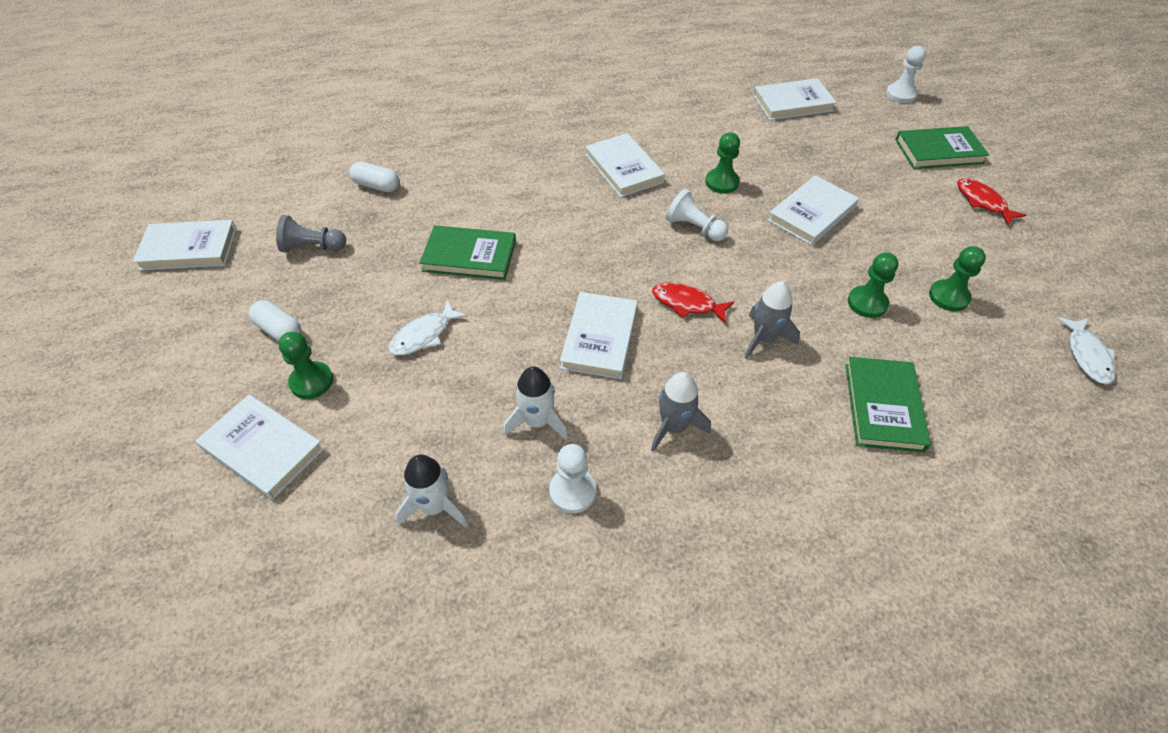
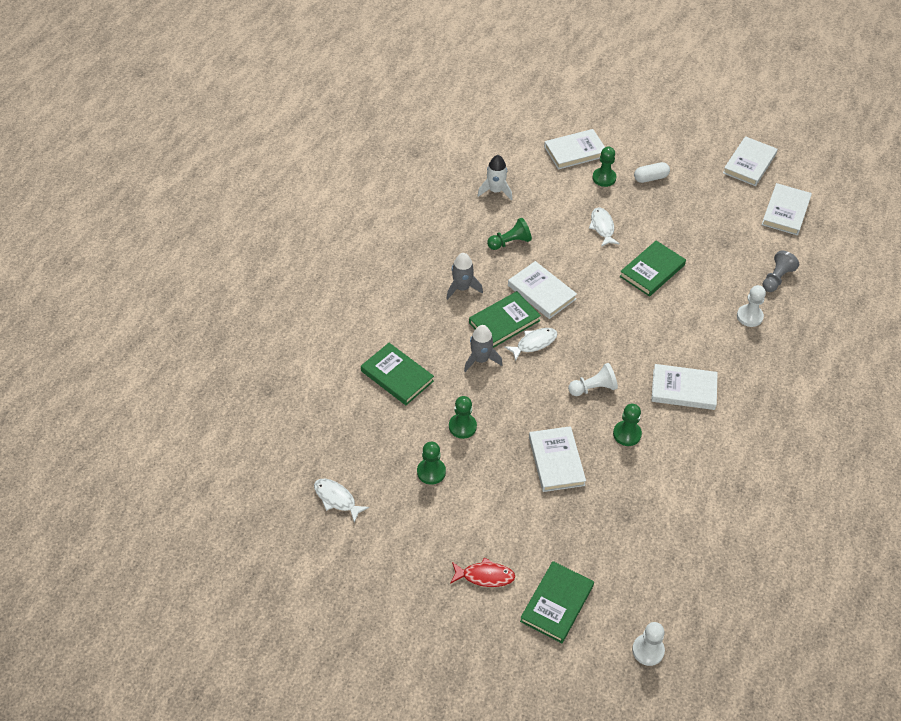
camera: 125 degrees right, 0 degrees up
grey pawn [276,215,346,253] -> grey pawn moved to [762,251,799,292]
white capsule [349,162,399,192] -> none
white rocket [503,366,568,440] -> green pawn [487,218,532,250]
white pawn [549,444,596,513] -> white pawn moved to [737,285,766,327]
red fish [652,282,734,324] -> white fish [505,328,558,361]
white book [753,78,837,120] -> white book moved to [761,183,812,235]
none -> green book [469,291,541,348]

